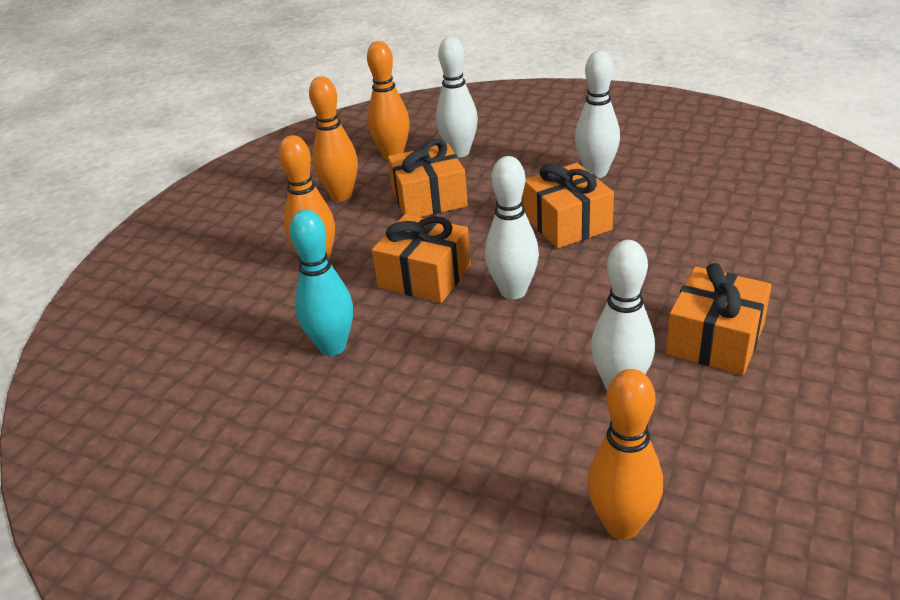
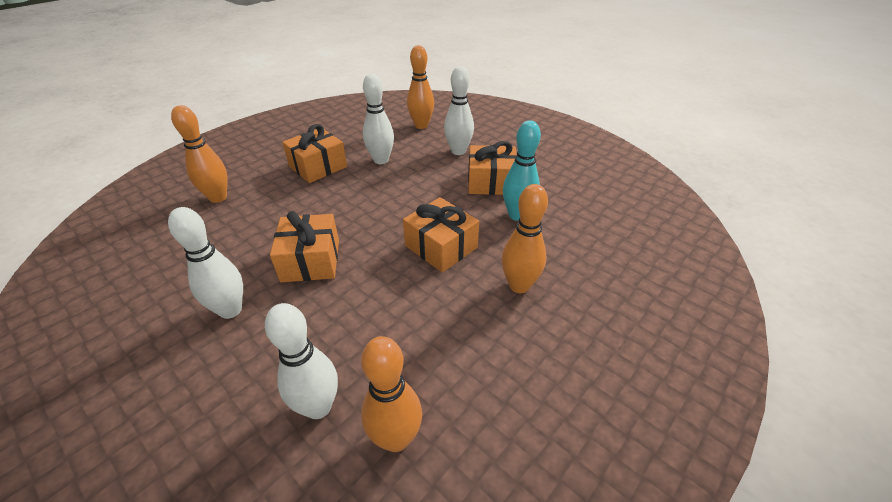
camera: 165 degrees left, 5 degrees up
orange bowling pin [309,77,358,201] -> orange bowling pin moved to [171,105,227,203]
orange gift [388,139,468,217] -> orange gift moved to [468,141,517,195]
white bowling pin [485,156,539,300] -> white bowling pin moved to [444,66,474,155]

